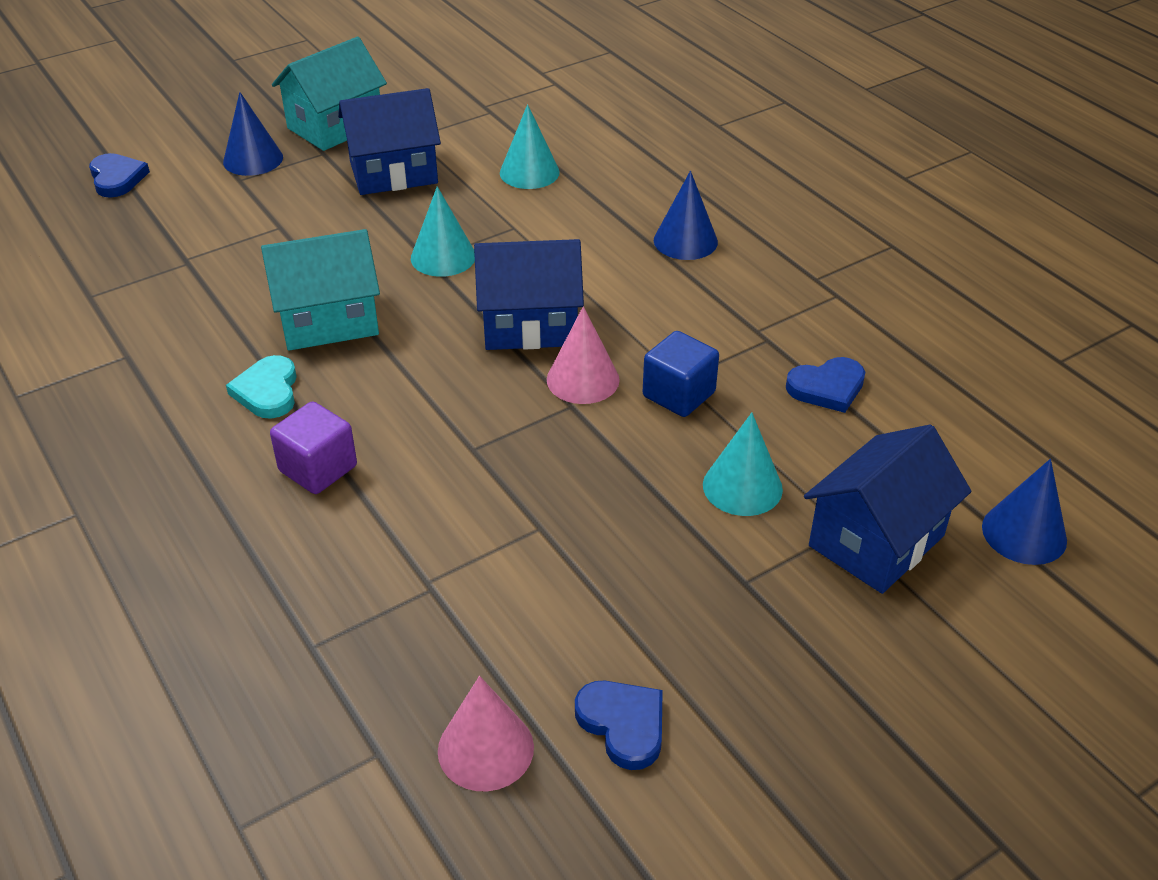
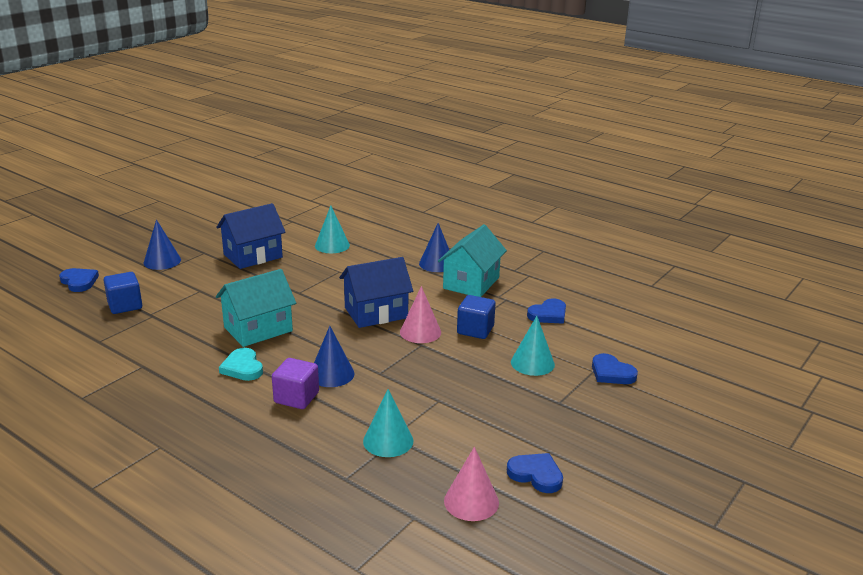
camera: 20 degrees left, 15 degrees down
turquoise house [272,37,387,151] -> turquoise house moved to [438,224,507,297]
turquoise cone [411,186,475,277] -> turquoise cone moved to [363,389,413,457]
blue house [804,424,971,594] -> blue heart [592,353,638,384]
blue cone [982,459,1067,565] -> blue cone moved to [314,326,355,387]
none -> blue cube [104,272,142,314]

